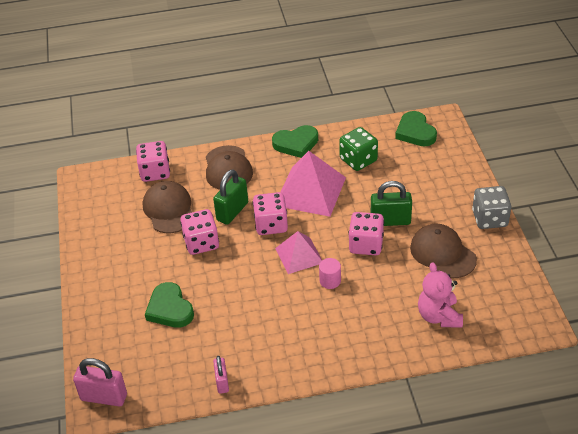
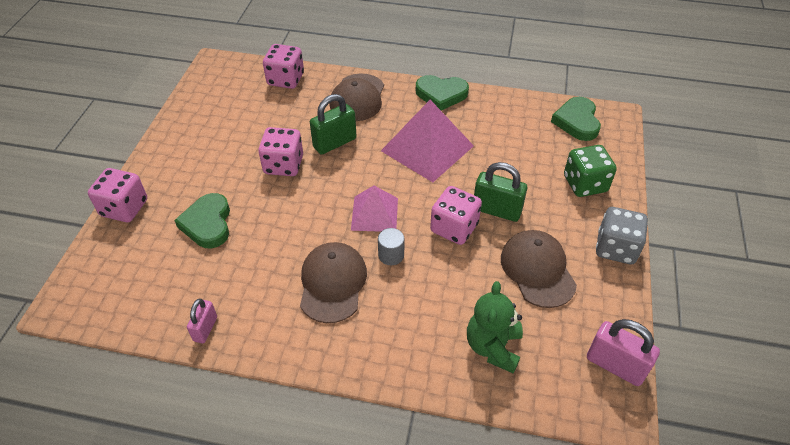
camera: 20 degrees right, 5 degrees up
pink padlock [73,358,127,406] -> pink padlock moved to [587,319,660,386]
brown cap [143,181,192,233] -> brown cap moved to [300,242,367,323]
pink dice [253,192,288,235] -> pink dice moved to [88,168,147,222]
pink cylinder [319,258,341,289] -> grey cylinder [378,228,405,265]
green dice [339,127,378,171] -> green dice moved to [564,145,617,197]
pink teddy bear [418,263,463,328] -> green teddy bear [467,281,523,374]

